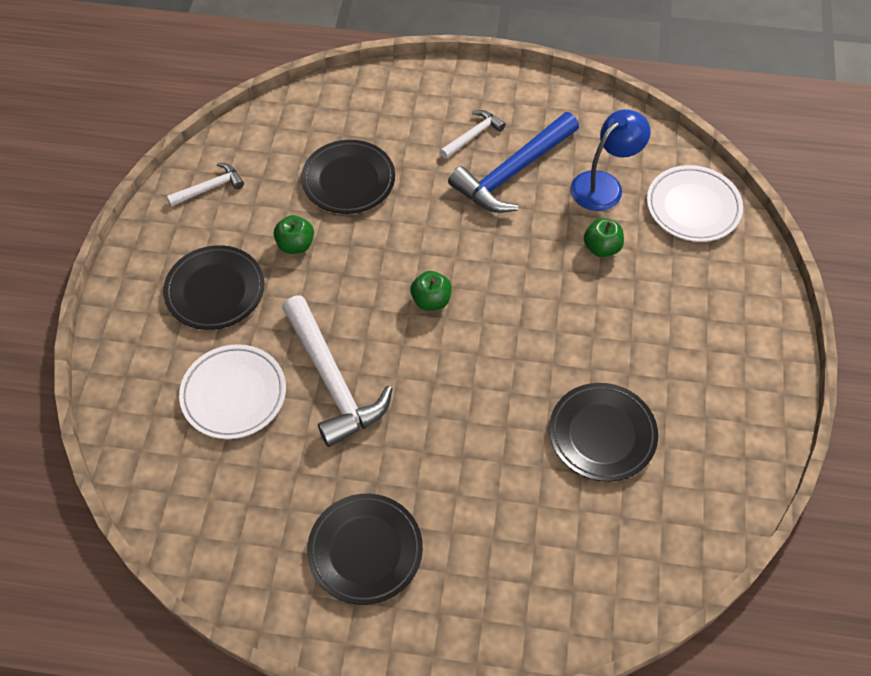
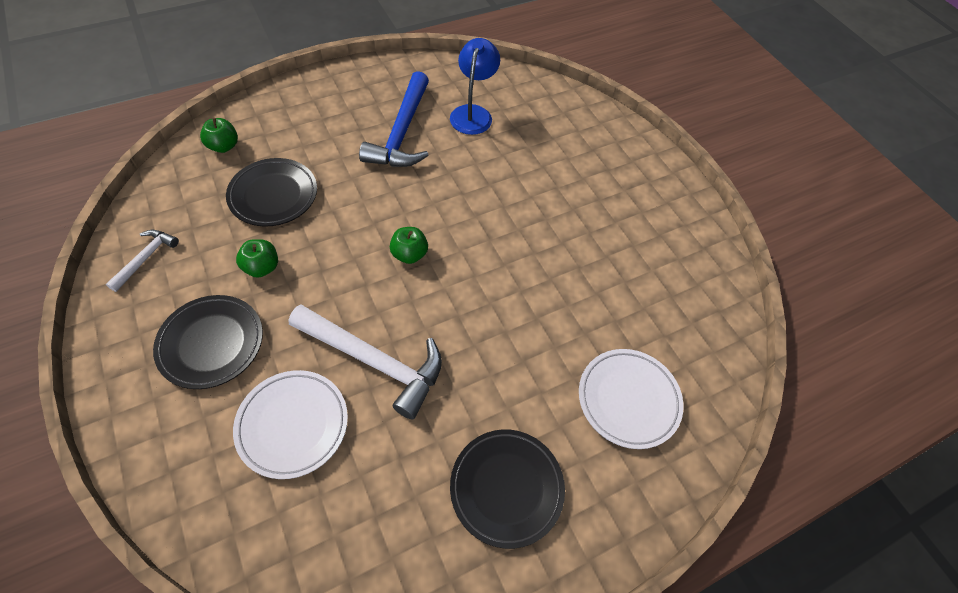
camera: 40 degrees left, 0 degrees up
white hammer [440,110,506,159] -> none
black plate [549,383,658,482] -> none
green apple [584,218,624,257] -> green apple moved to [200,118,238,153]
white plate [647,165,743,242] -> white plate moved to [579,349,684,449]

